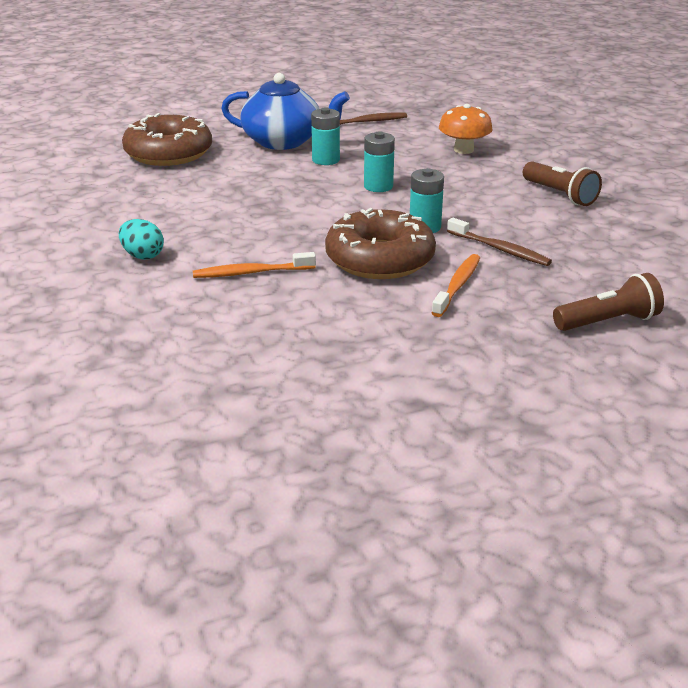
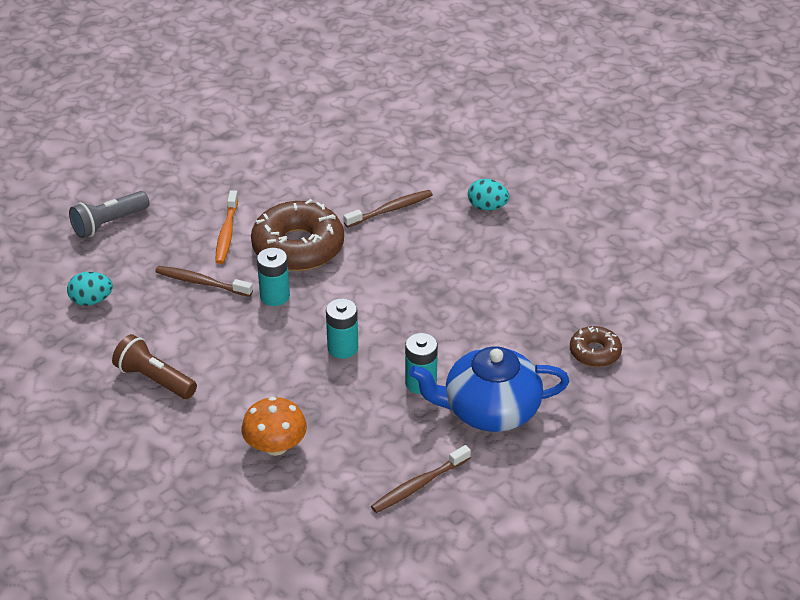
camera: 160 degrees right, 10 degrees up
brown donut [122,113,212,166] -> brown donut [570,326,622,367], size x0.52
orange toothbrush [193,252,316,278] -> brown toothbrush [344,190,433,227]
brown flashlight [553,273,664,331] -> grey flashlight [69,191,150,238]
none -> turquoise egg [67,272,113,306]

